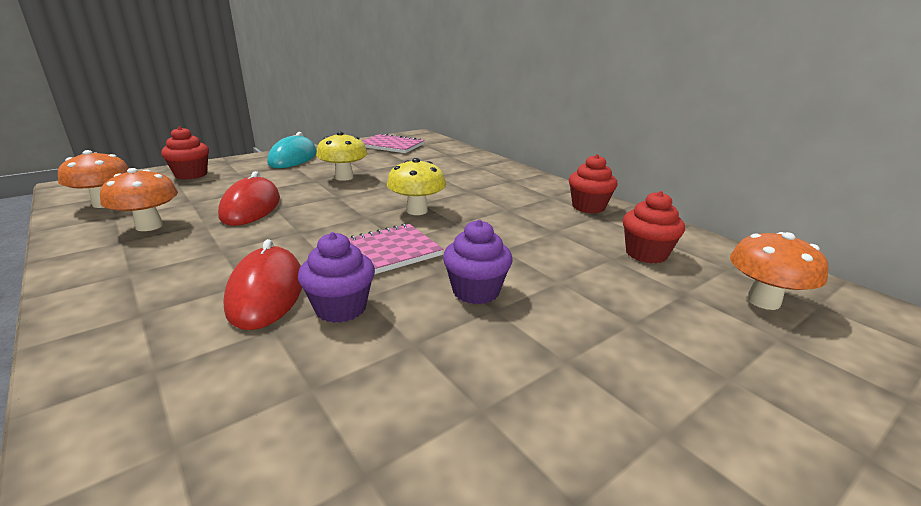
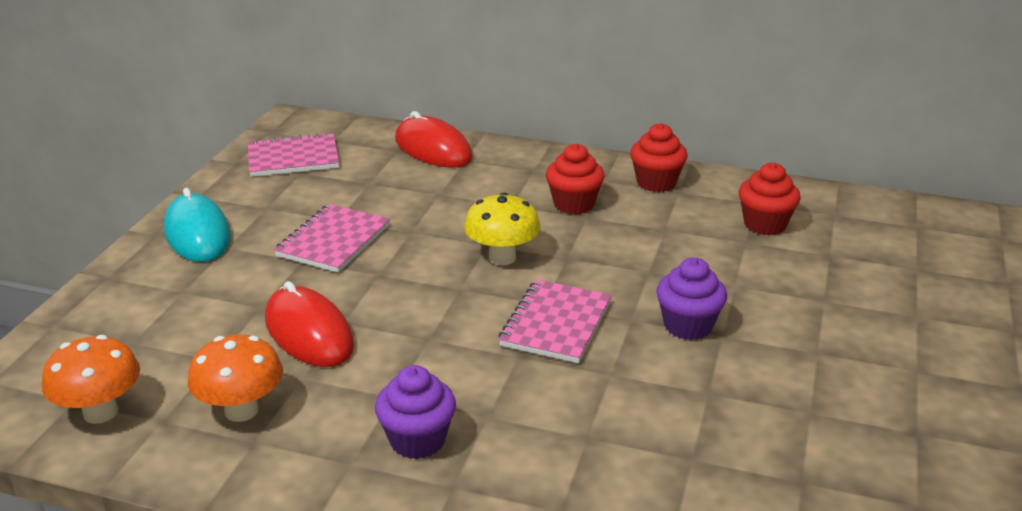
camera: 35 degrees left, 5 degrees up
red cupcake [161,126,209,180] -> red cupcake moved to [546,143,605,215]
red mouse [223,239,302,330] -> red mouse moved to [395,111,472,168]
purple cupcake [298,232,375,323] -> purple cupcake moved to [375,365,456,459]
yellow mushroom [316,132,368,181] -> pink notebook [274,204,390,273]
orange mushroom [730,232,829,310] -> none

